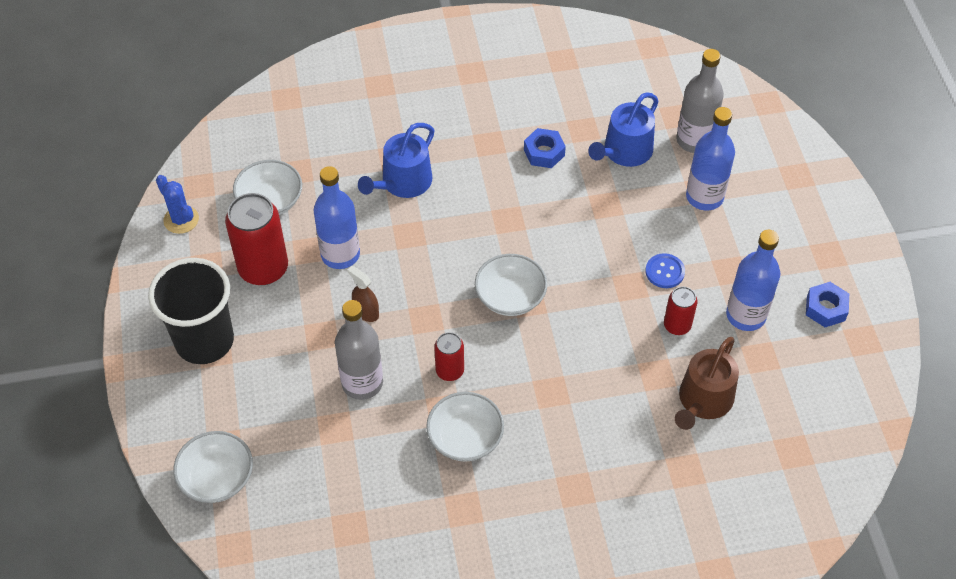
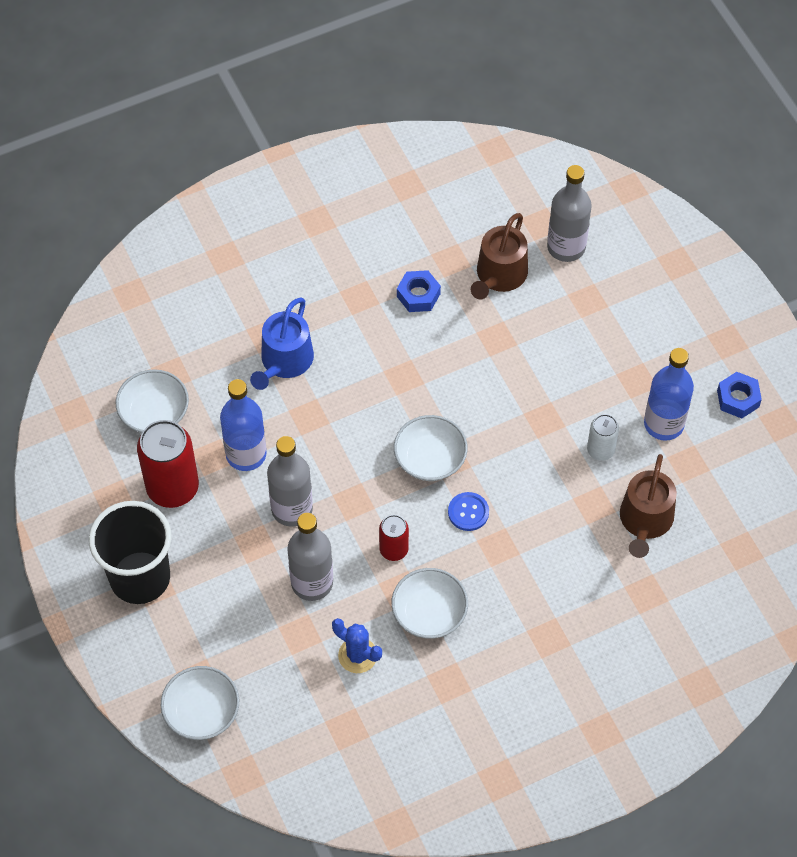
camera: 15 degrees left, 5 degrees up
blue cactus [156,175,199,234] -> blue cactus moved to [332,618,382,673]
brown spray bottle [347,266,379,322] -> grey bottle [267,436,313,527]
blue watering can [588,93,659,167] -> brown watering can [471,213,528,299]
blue button [645,253,685,288] -> blue button moved to [448,492,489,531]
red can [664,287,697,335] -> white can [587,414,619,461]
blue bottle [686,107,735,211] -> none

